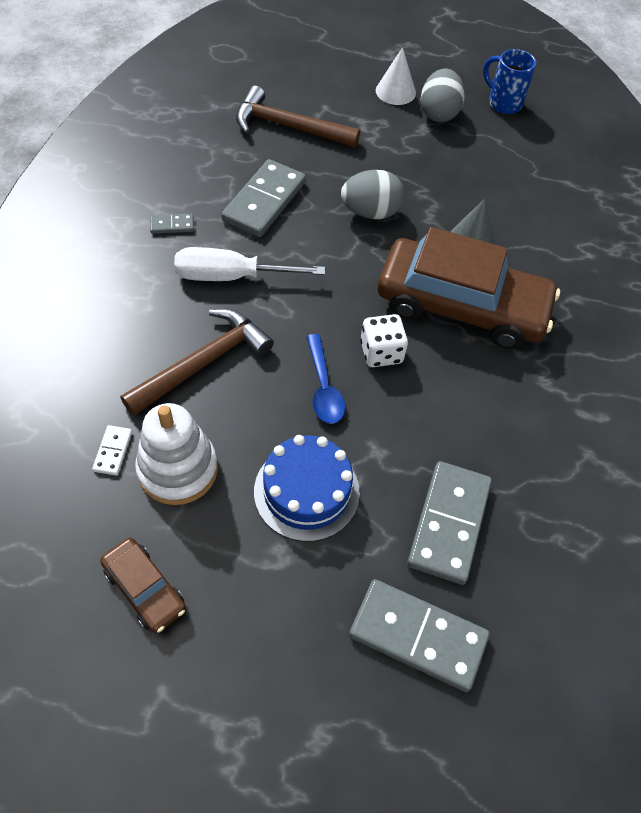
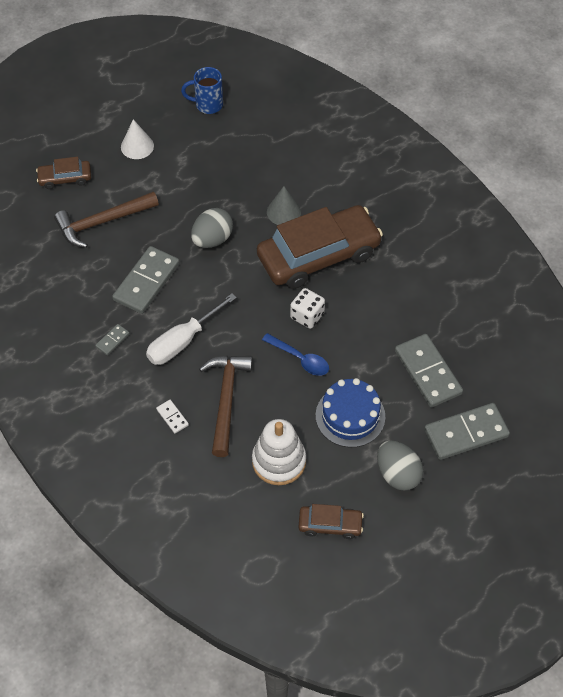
camera: 40 degrees left, 0 degrees up
white domino [92,425,132,475] -> white domino moved to [156,400,189,433]
grey domino [221,159,306,237] -> grey domino turned 45 degrees clockwise [112,246,179,314]
grey egg [421,68,465,122] -> grey egg moved to [377,440,423,491]
none -> brown car [36,157,91,189]

